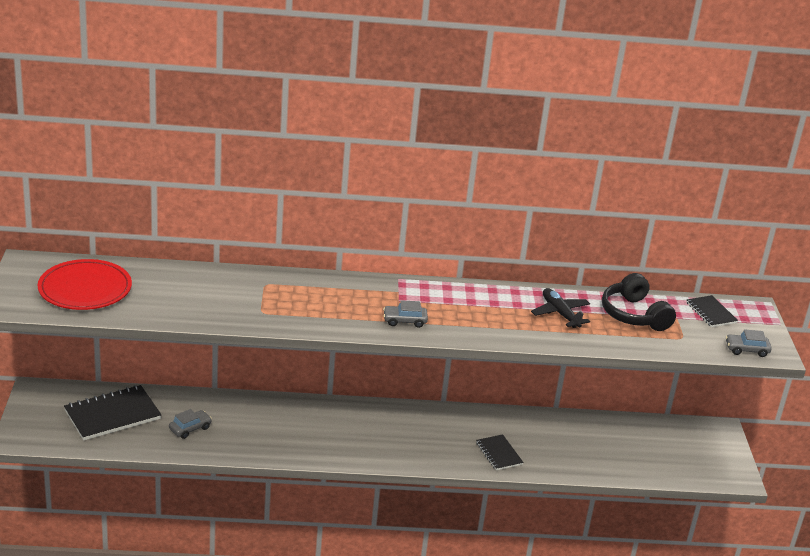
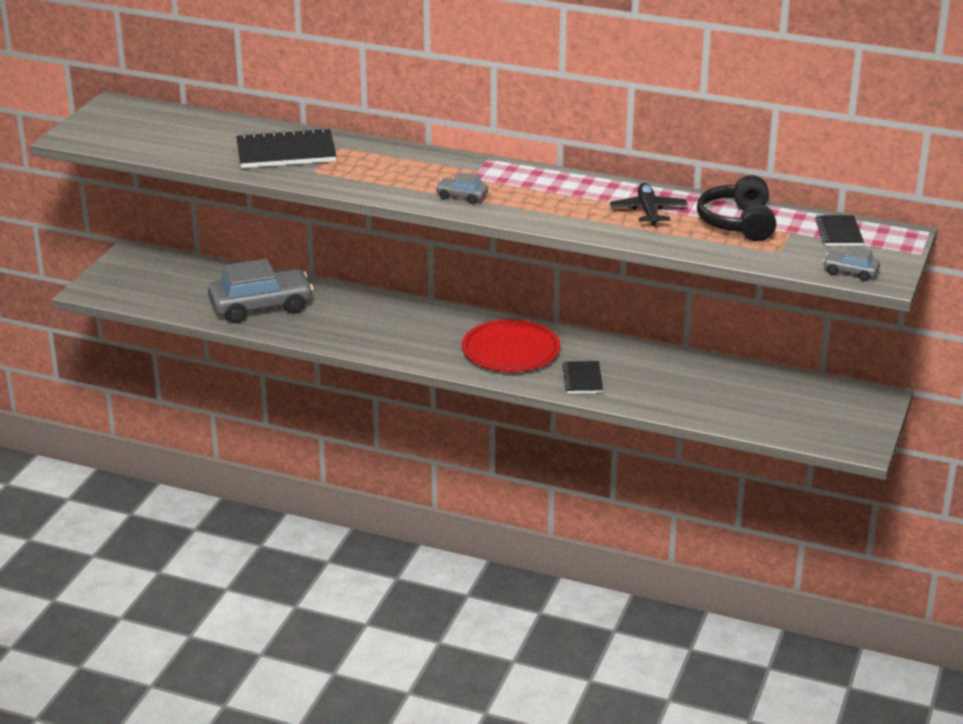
camera: 25 degrees right, 0 degrees up
red plate [38,259,132,310] -> red plate moved to [462,319,560,372]
black notebook [64,385,161,440] -> black notebook moved to [236,128,337,168]
grey car [169,409,212,439] -> grey car [208,259,314,323], size x2.20

